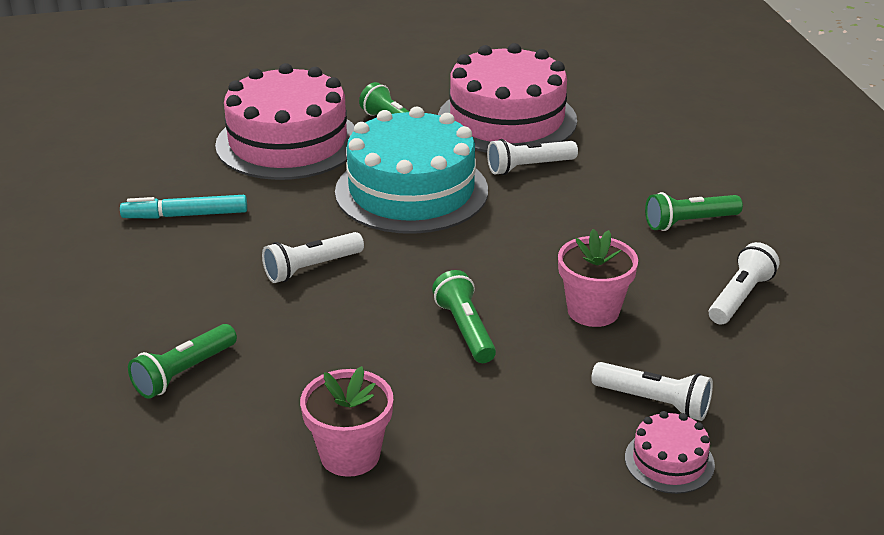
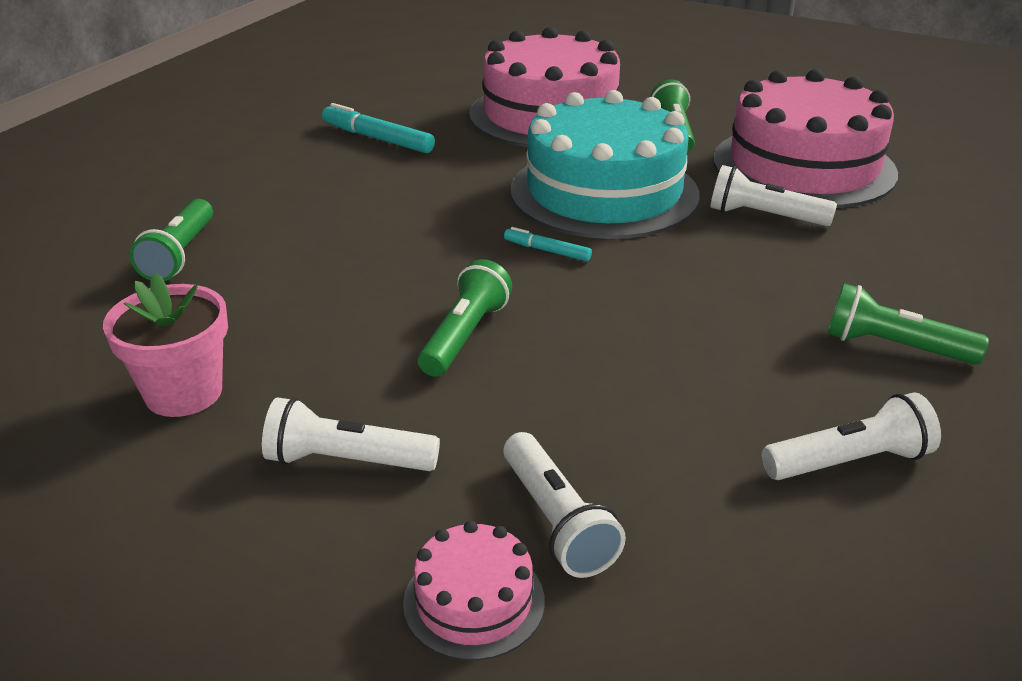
camera: 40 degrees right, 0 degrees up
green flashlight [128,324,237,399] -> green flashlight turned 75 degrees counterclockwise [129,199,213,281]
white flashlight [262,232,364,283] -> white flashlight moved to [262,397,440,471]
pink flower pot [558,229,638,327] -> none
none -> turquoise marker [504,227,592,261]

